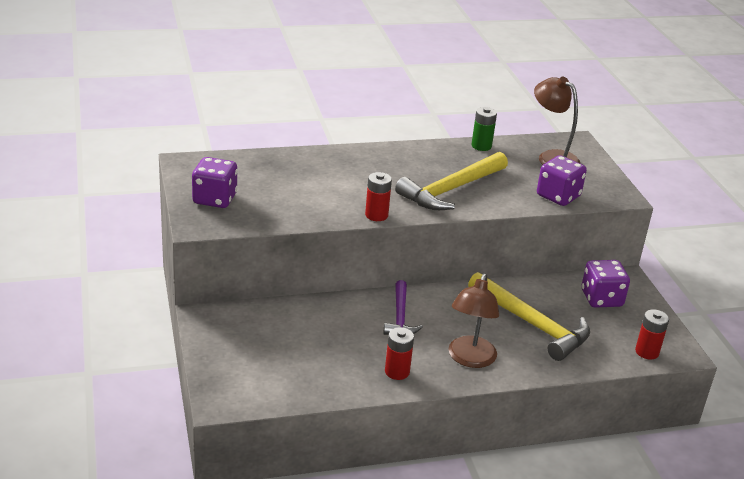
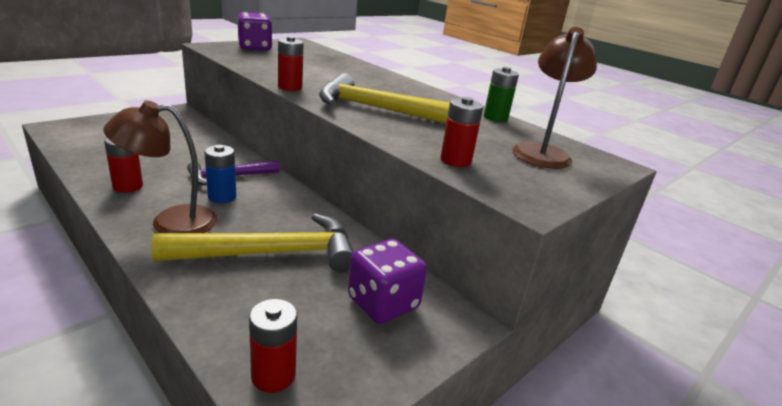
camera: 60 degrees right, 5 degrees down
yellow hammer [468,272,590,361] -> yellow hammer turned 120 degrees counterclockwise [151,213,354,272]
purple dice [537,155,587,206] -> red battery [440,97,483,167]
none -> blue battery [204,145,236,203]

